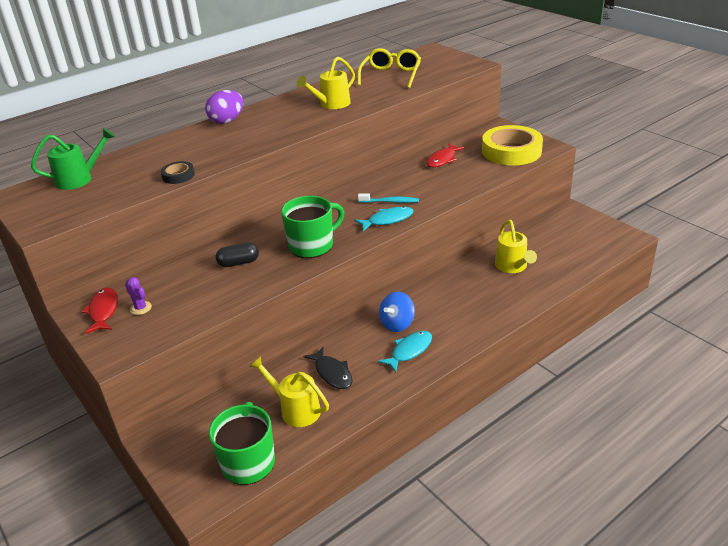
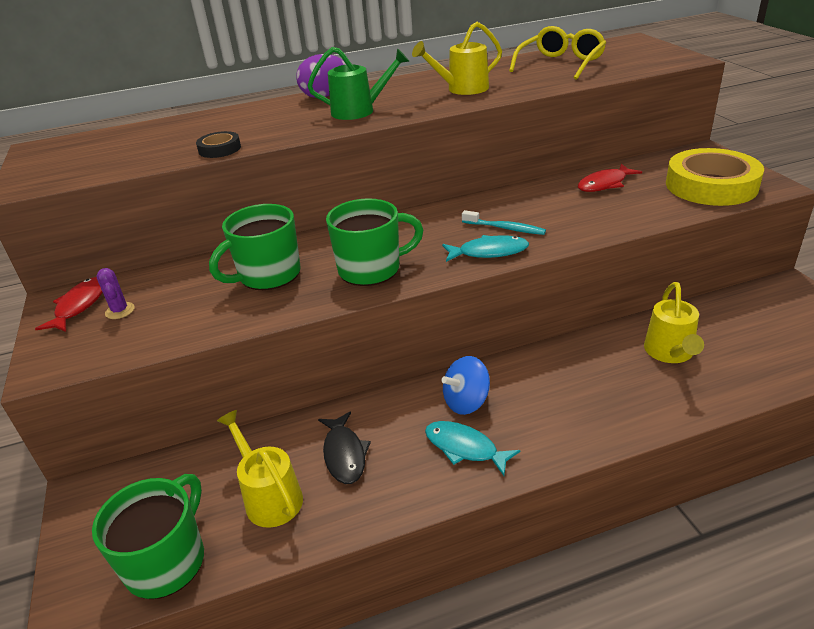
camera: 20 degrees right, 0 degrees up
green watering can [31,128,115,190] -> green watering can moved to [307,47,410,120]
black capsule [216,242,259,267] -> green mug [209,204,301,290]
turquoise fish [378,331,432,372] -> turquoise fish turned 120 degrees counterclockwise [425,421,520,476]

